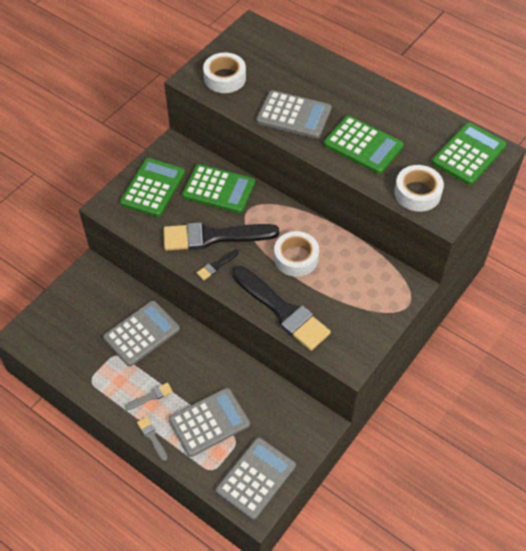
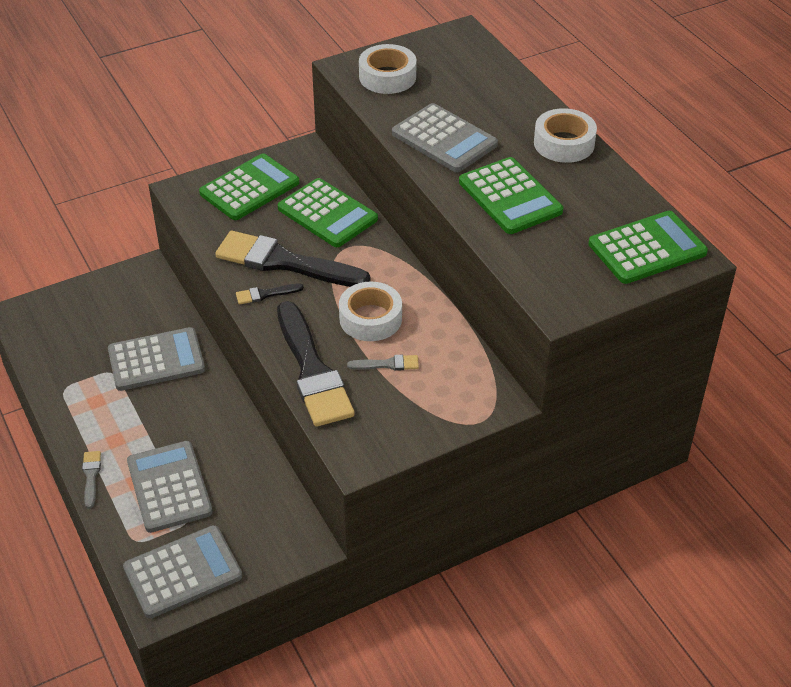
camera: 25 degrees right, 10 degrees down
grey brush [125,382,173,410] -> grey brush moved to [347,355,419,371]
grey calculator [169,388,250,457] -> grey calculator turned 105 degrees counterclockwise [127,441,213,533]
white tape [394,165,444,212] -> white tape moved to [534,108,597,163]

